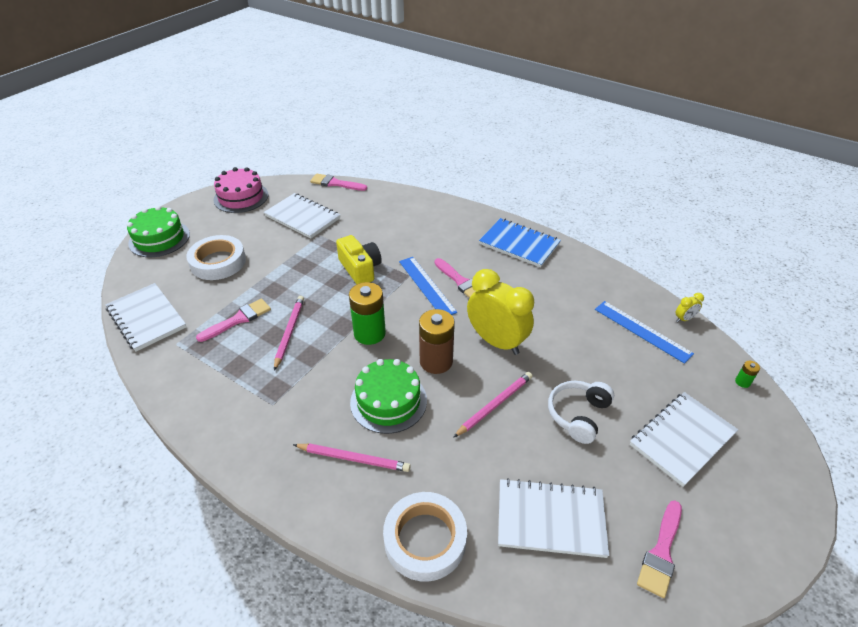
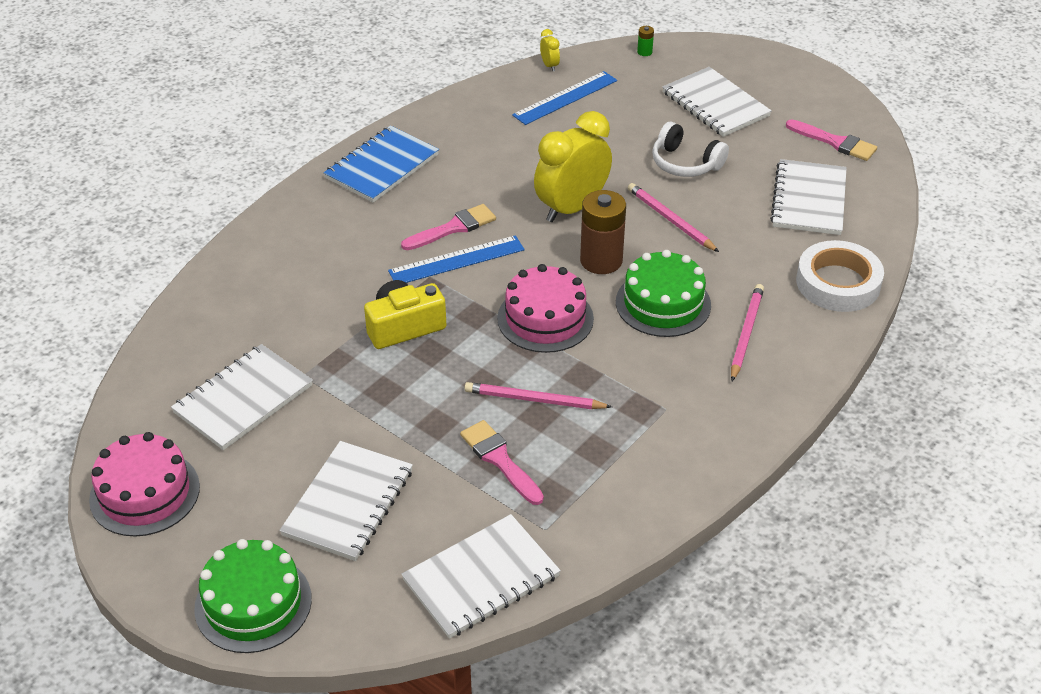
camera: 85 degrees left, 0 degrees up
white tape [186,235,246,280] -> white notebook [279,441,413,561]
pink brush [310,174,367,191] -> none
green battery [349,282,386,345] -> pink cake [497,264,594,353]

